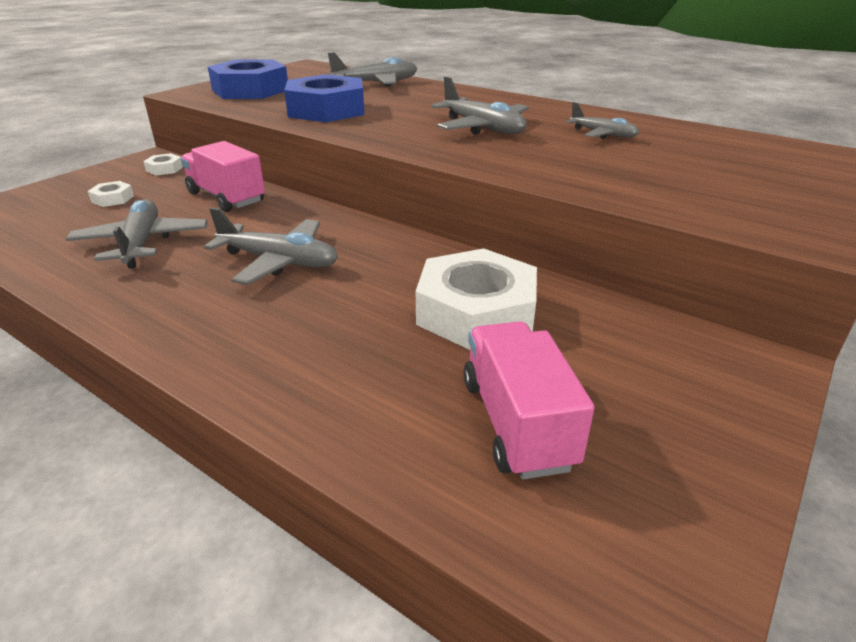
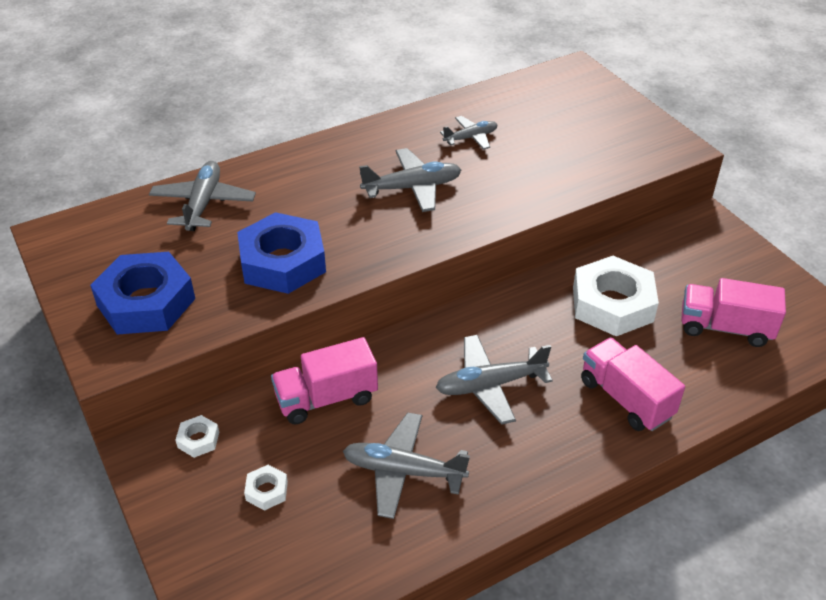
camera: 65 degrees left, 10 degrees up
grey plane [204,207,338,285] -> grey plane turned 150 degrees counterclockwise [436,335,553,425]
none -> pink truck [581,338,685,431]

